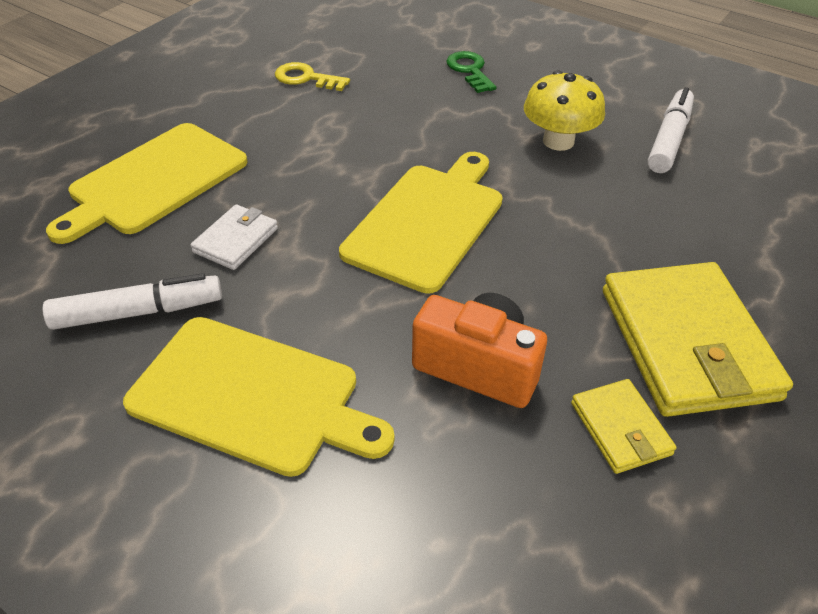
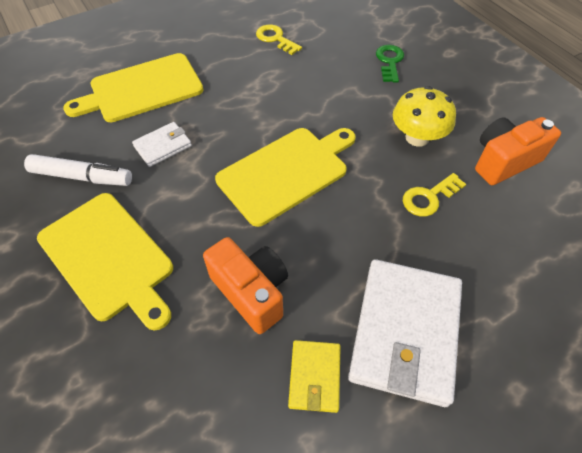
camera: 25 degrees right, 10 degrees up
yellow wallet [603,262,793,417] -> white wallet [348,259,462,407]
white marker [648,87,694,173] -> orange camera [475,117,561,185]
none -> yellow key [403,173,466,217]

